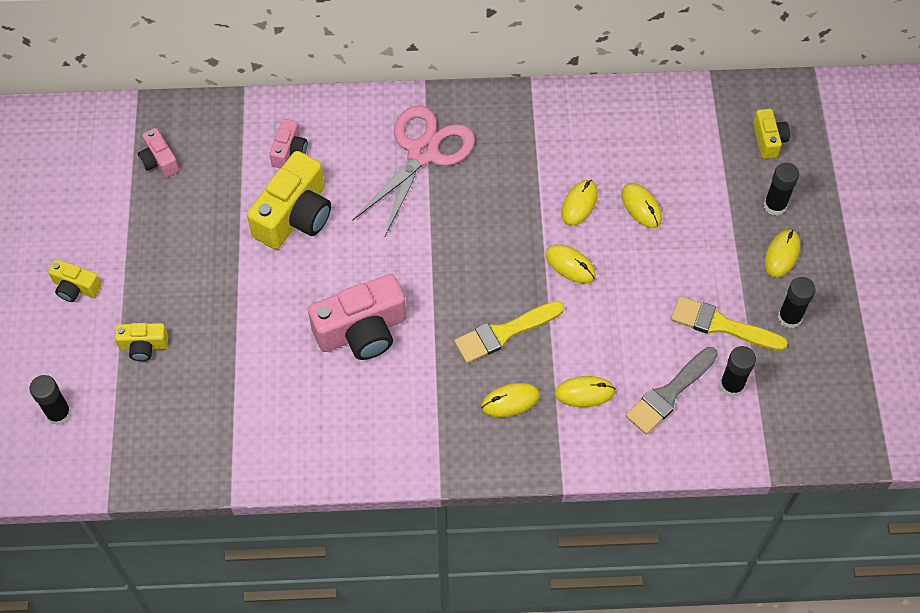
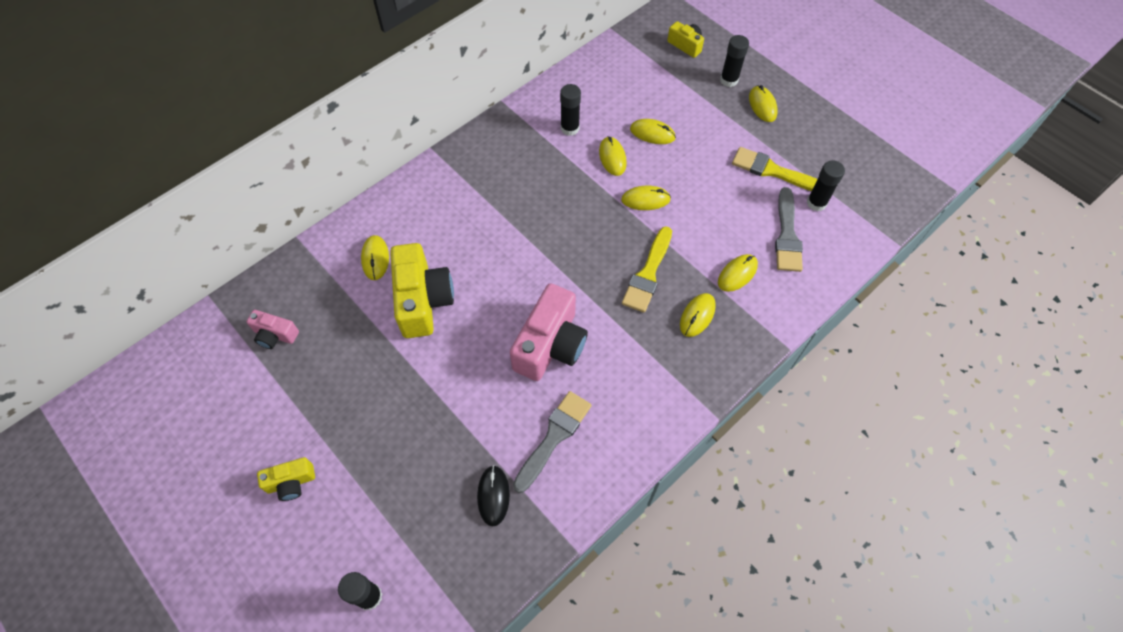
camera: 40 degrees left, 0 degrees up
yellow camera [115,323,168,361] -> none
pink camera [269,119,307,168] -> yellow mouse [361,235,389,280]
pink scissors [352,106,475,238] -> none
yellow brush [671,296,788,351] -> yellow brush turned 45 degrees clockwise [732,147,817,191]
black glue stick [778,277,816,329] -> black glue stick moved to [560,84,581,136]
none -> black mouse [477,465,510,526]
none -> grey brush [513,391,592,493]

